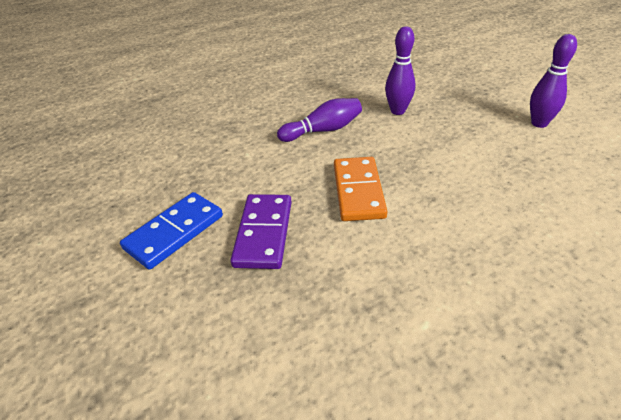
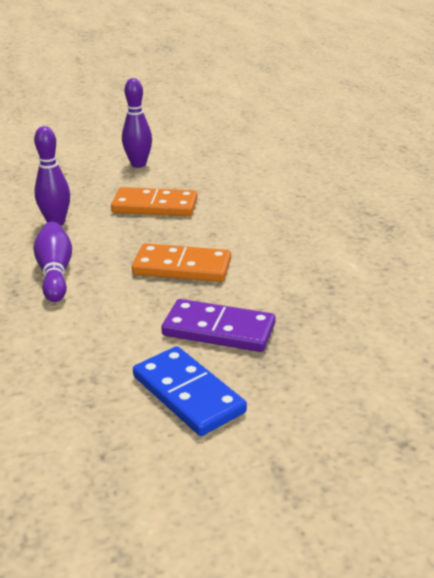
camera: 80 degrees left, 10 degrees down
none -> orange domino [111,187,198,216]

